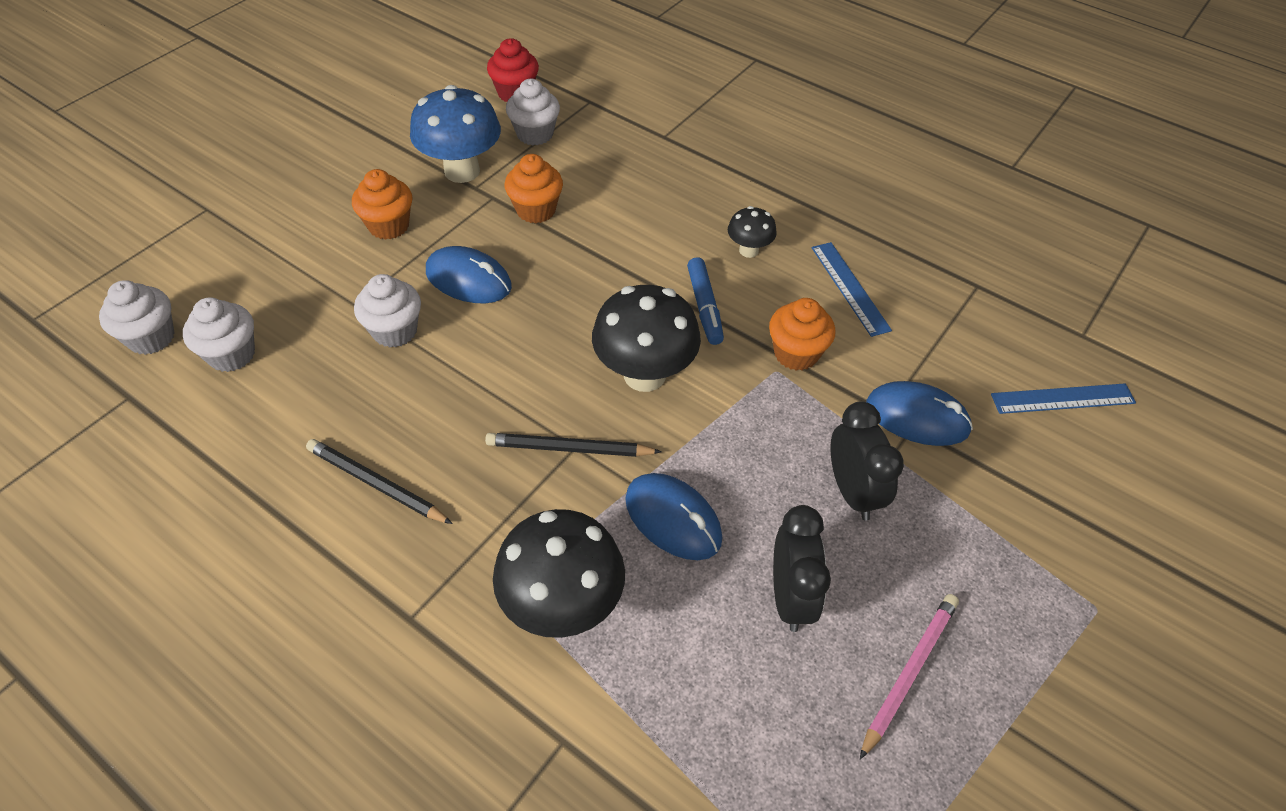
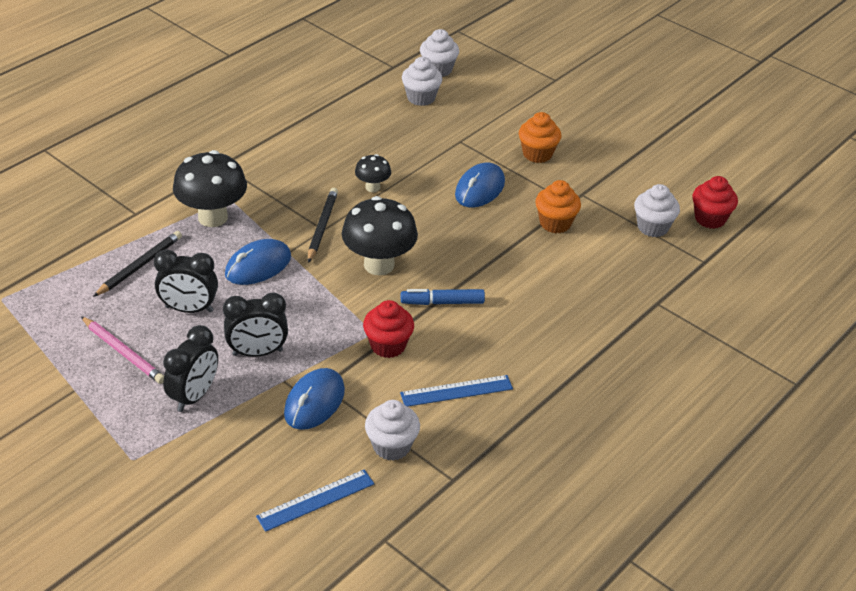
camera: 95 degrees right, 10 degrees down
black pencil [306,439,453,524] -> black pencil moved to [93,231,182,297]
white cupcake [354,274,421,348] -> white cupcake moved to [365,400,420,461]
blue mushroom [410,85,501,183] -> none
black mushroom [728,206,777,258] -> black mushroom moved to [355,154,391,192]
orange cupcake [769,298,835,371] -> red cupcake [363,300,414,358]
blue ruler [991,383,1136,414] -> blue ruler turned 60 degrees clockwise [256,469,374,532]
none -> black clock [163,325,218,412]

